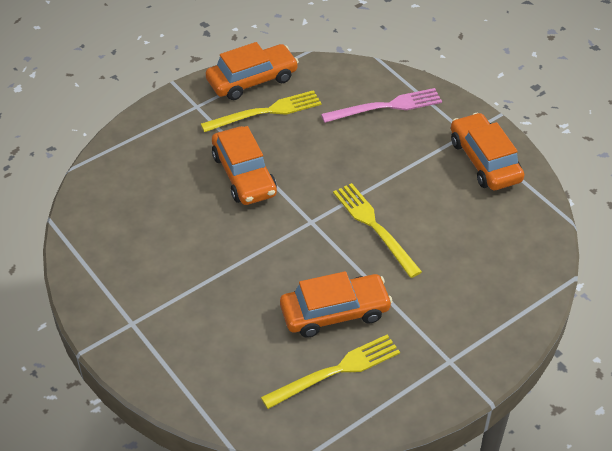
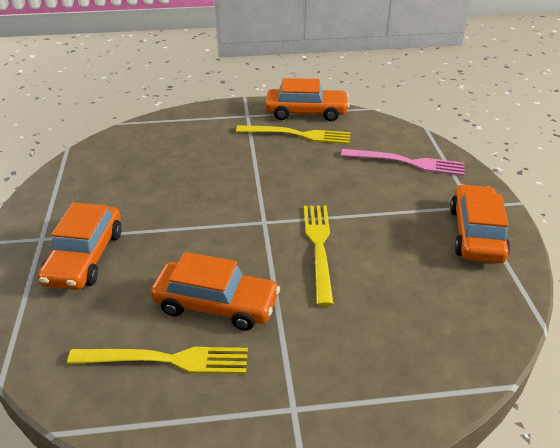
camera: 30 degrees right, 10 degrees down
orange car [212,126,277,205] -> orange car moved to [38,203,122,290]

